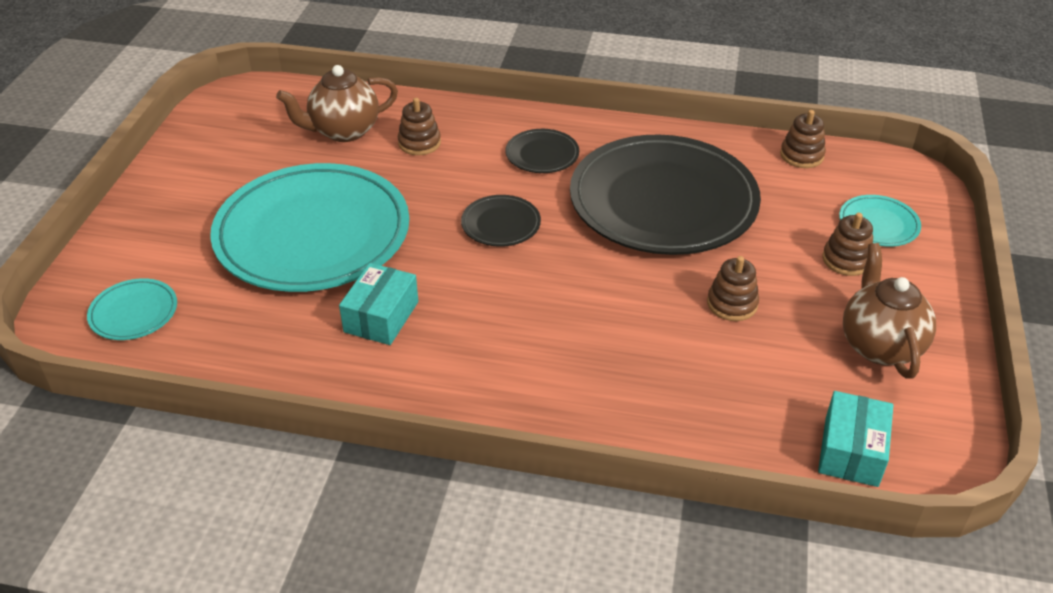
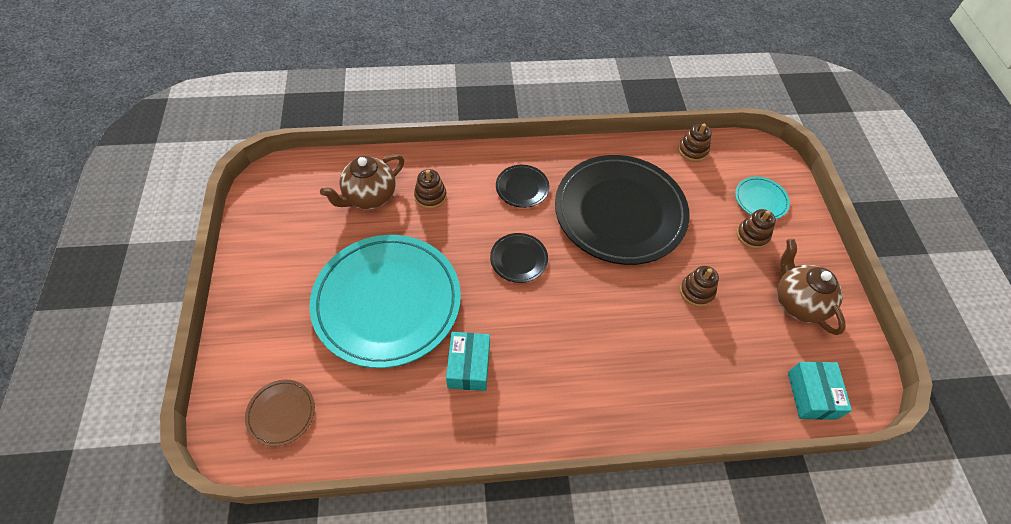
camera: 20 degrees left, 15 degrees up
turquoise plate [87,278,177,340] -> brown plate [245,380,315,447]

